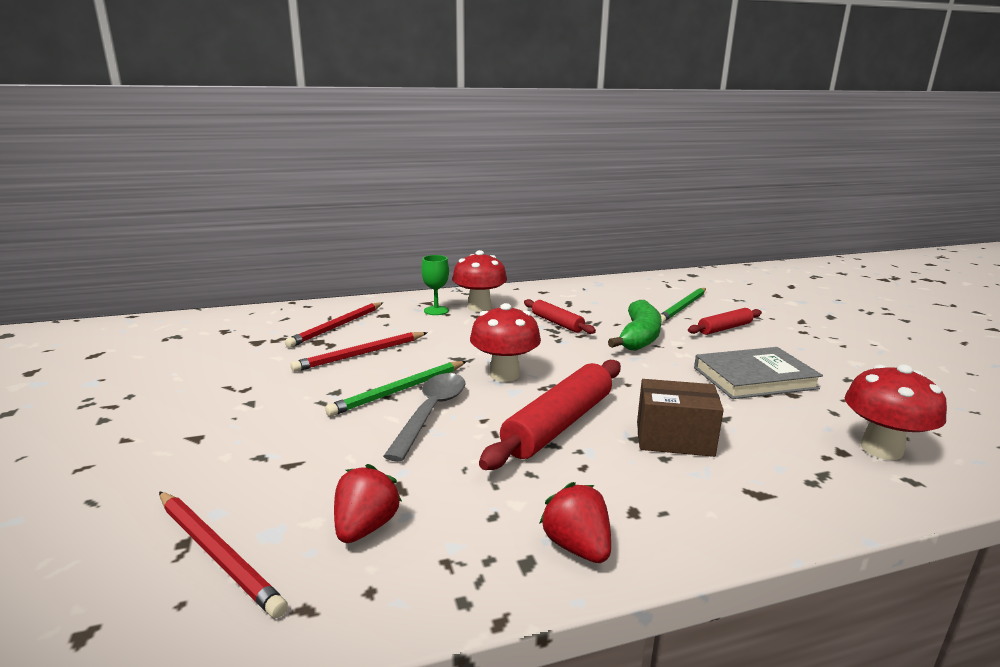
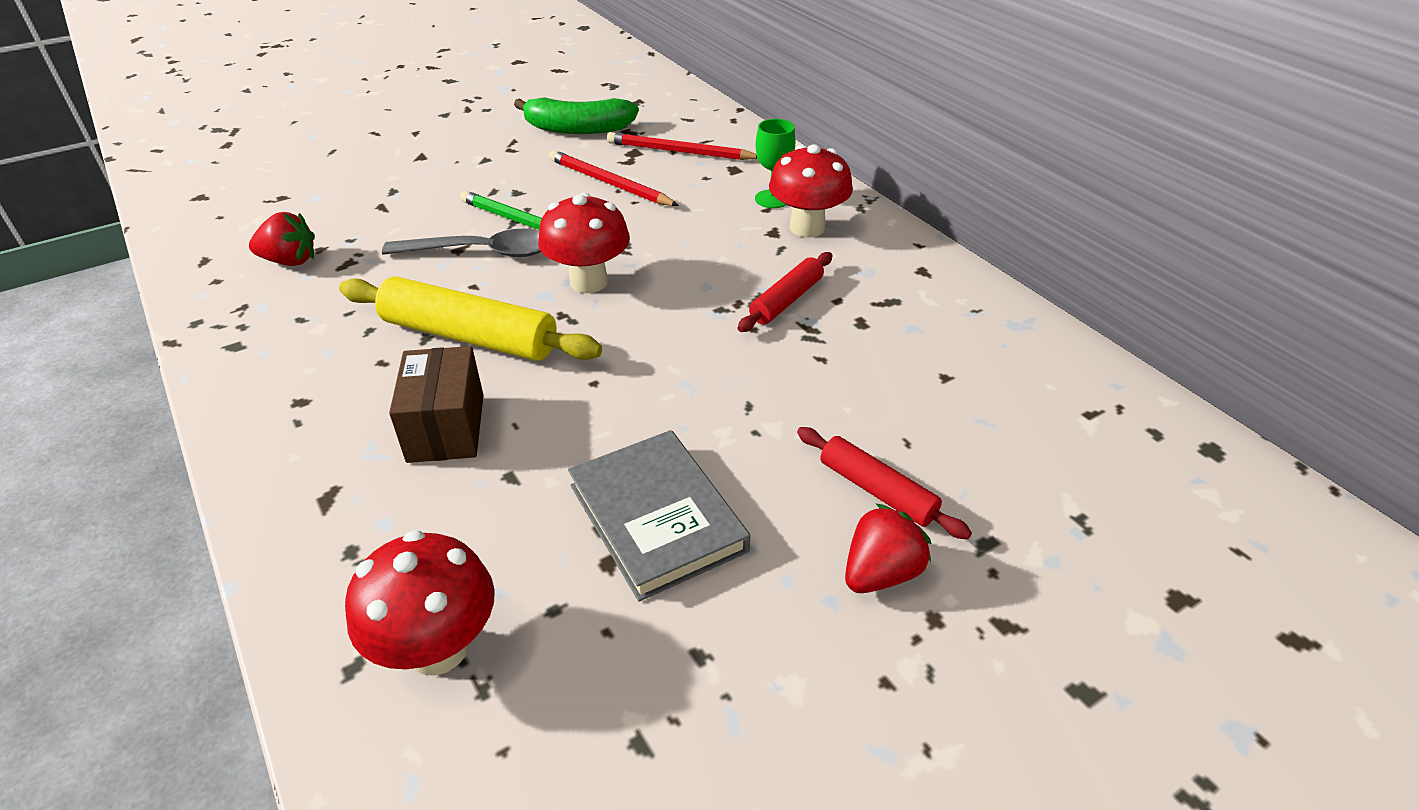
camera: 75 degrees right, 20 degrees up
red pencil [159,491,288,618] -> none
red rolling pin [479,360,621,470] -> yellow rolling pin [339,276,602,361]
red strawberry [539,482,611,563] -> red strawberry moved to [845,503,931,593]
green banana [608,300,661,351] -> green banana moved to [514,97,639,134]
green pencil [660,288,706,323] -> none

